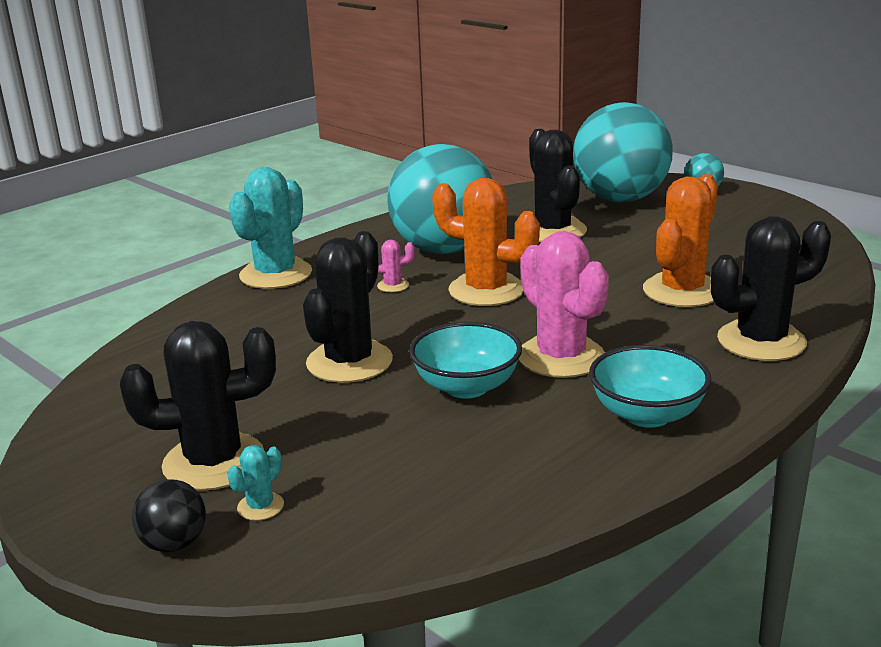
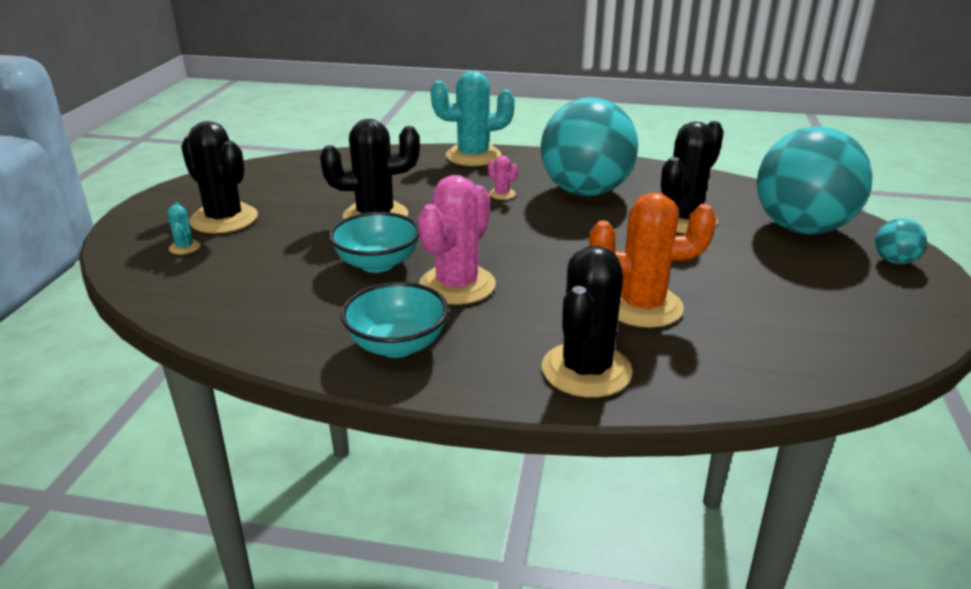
camera: 55 degrees right, 5 degrees up
black ball [132,480,206,552] -> none
turquoise cactus [227,445,284,521] -> turquoise cactus turned 75 degrees clockwise [167,202,201,255]
orange cactus [432,178,540,306] -> none
black cactus [711,216,831,361] -> black cactus turned 75 degrees clockwise [542,246,633,397]

